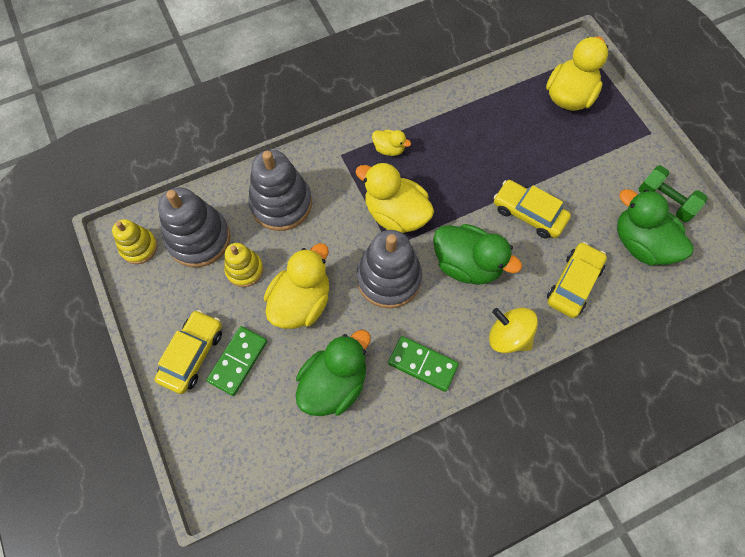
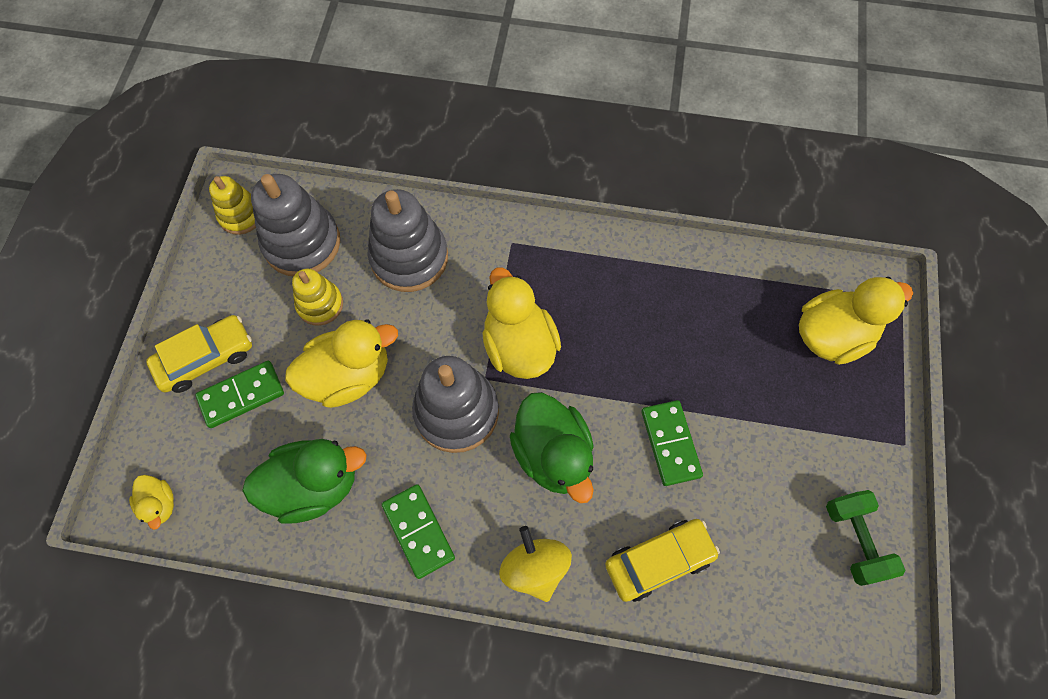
camera: 35 degrees right, 0 degrees up
yellow duck [372,130,411,156] -> yellow duck moved to [129,475,174,530]
yellow car [494,180,571,239] -> green domino [641,400,703,486]
green duck [617,189,694,265] -> none

